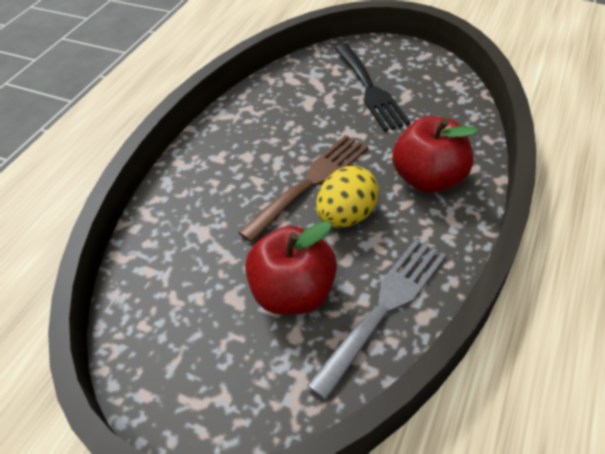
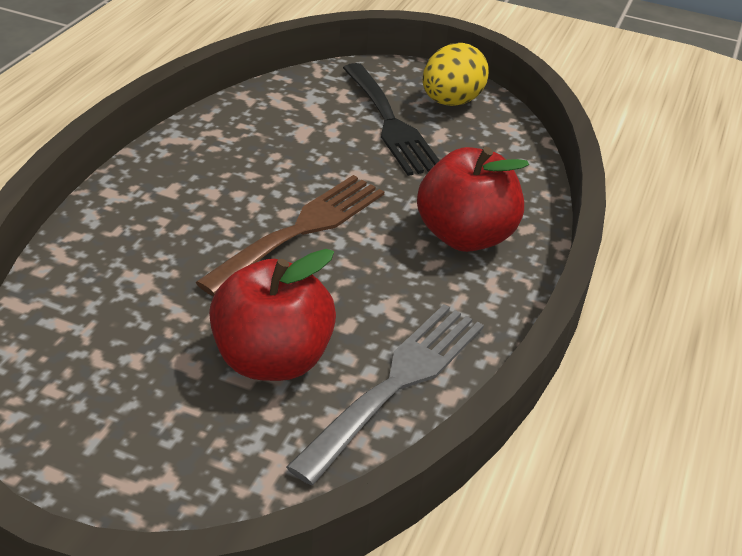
camera: 10 degrees left, 10 degrees down
yellow egg [316,166,379,228] -> yellow egg moved to [423,43,489,106]

